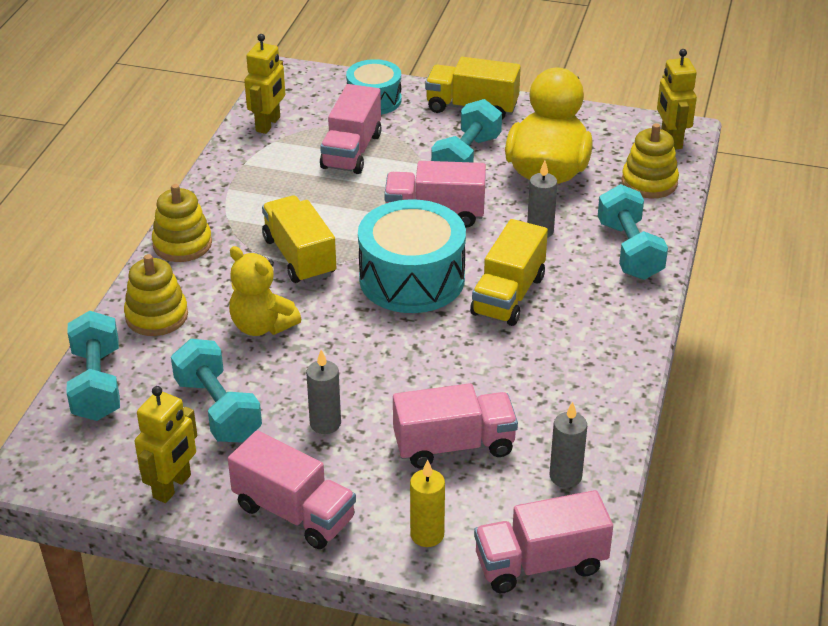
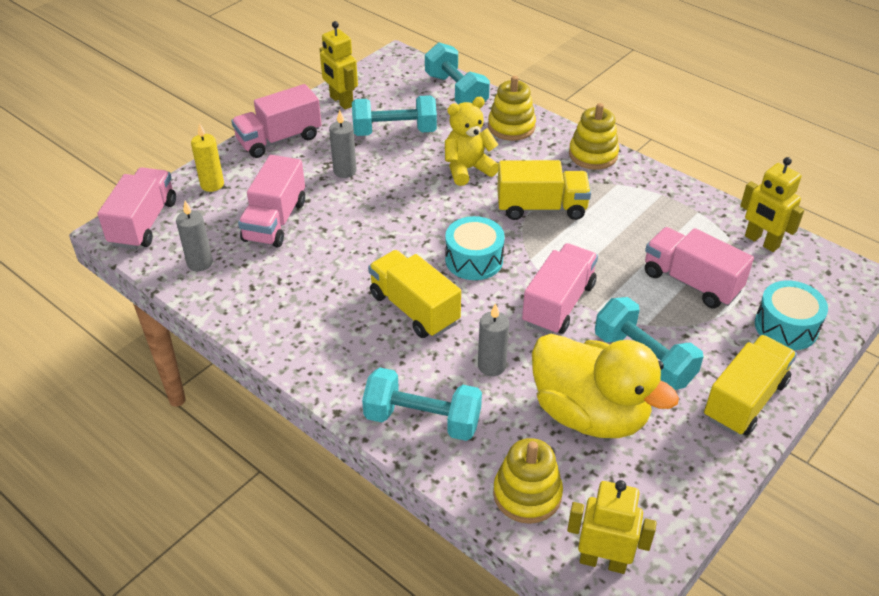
camera: 115 degrees right, 5 degrees up
turquoise dumbbell [67,311,120,421] -> turquoise dumbbell turned 45 degrees clockwise [425,42,490,104]
turquoise drum [358,199,466,313] -> turquoise drum [445,216,505,280], size x0.60

